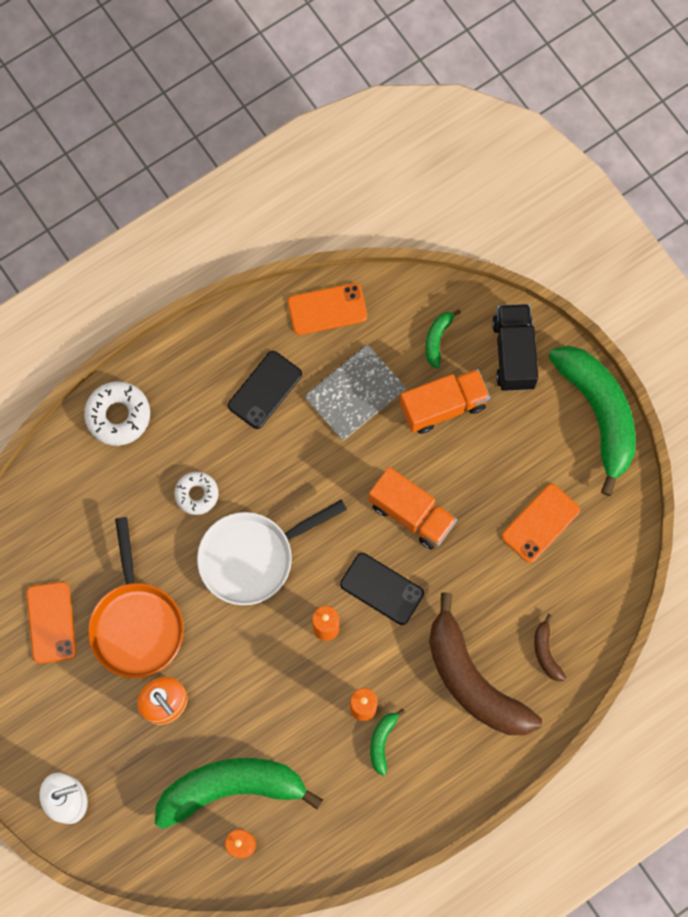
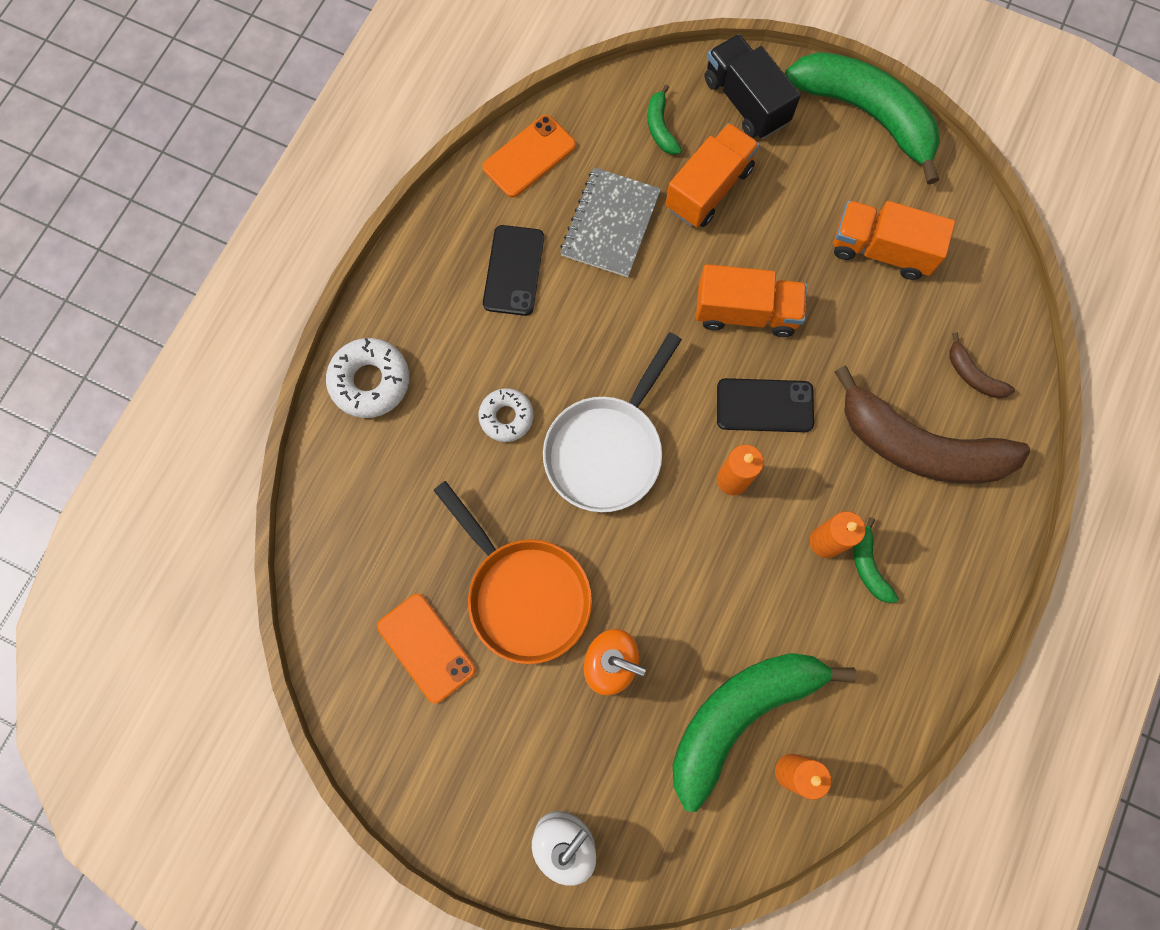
camera: 30 degrees left, 0 degrees up
orange phone [502,484,580,563] -> orange truck [834,200,955,280]

